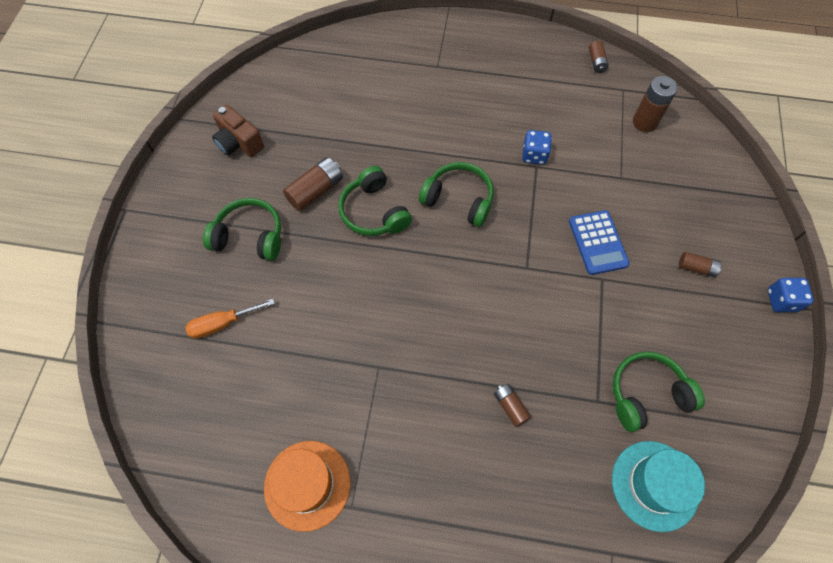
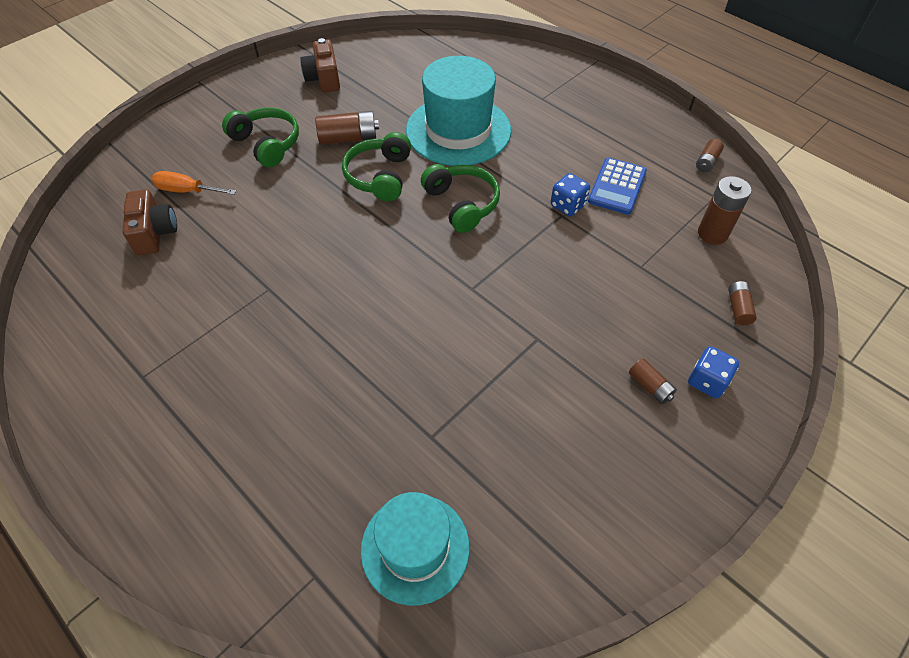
camera: 35 degrees right, 10 degrees down
orange hat [264,441,350,532] -> none
brown battery [494,384,531,427] -> brown battery moved to [728,281,757,325]
blue calculator [569,210,630,275] -> blue calculator moved to [588,158,647,215]
green headphones [613,351,705,432] -> none
blue dice [768,278,814,312] -> blue dice moved to [688,346,739,398]
none -> brown camera [123,189,177,255]
none -> turquoise hat [406,56,511,166]

